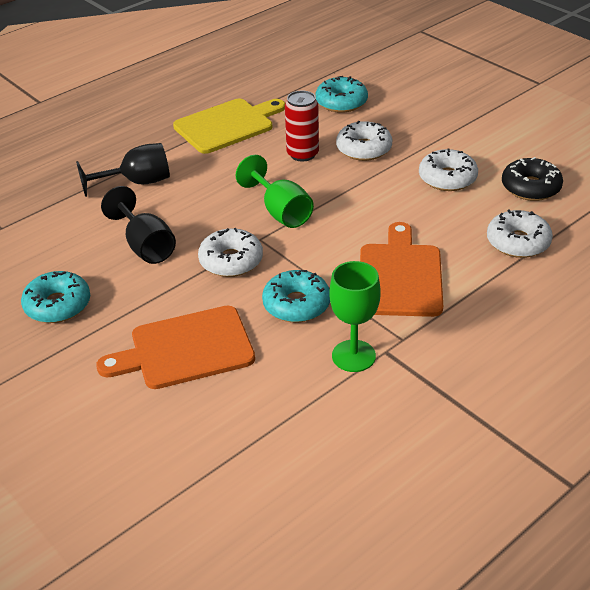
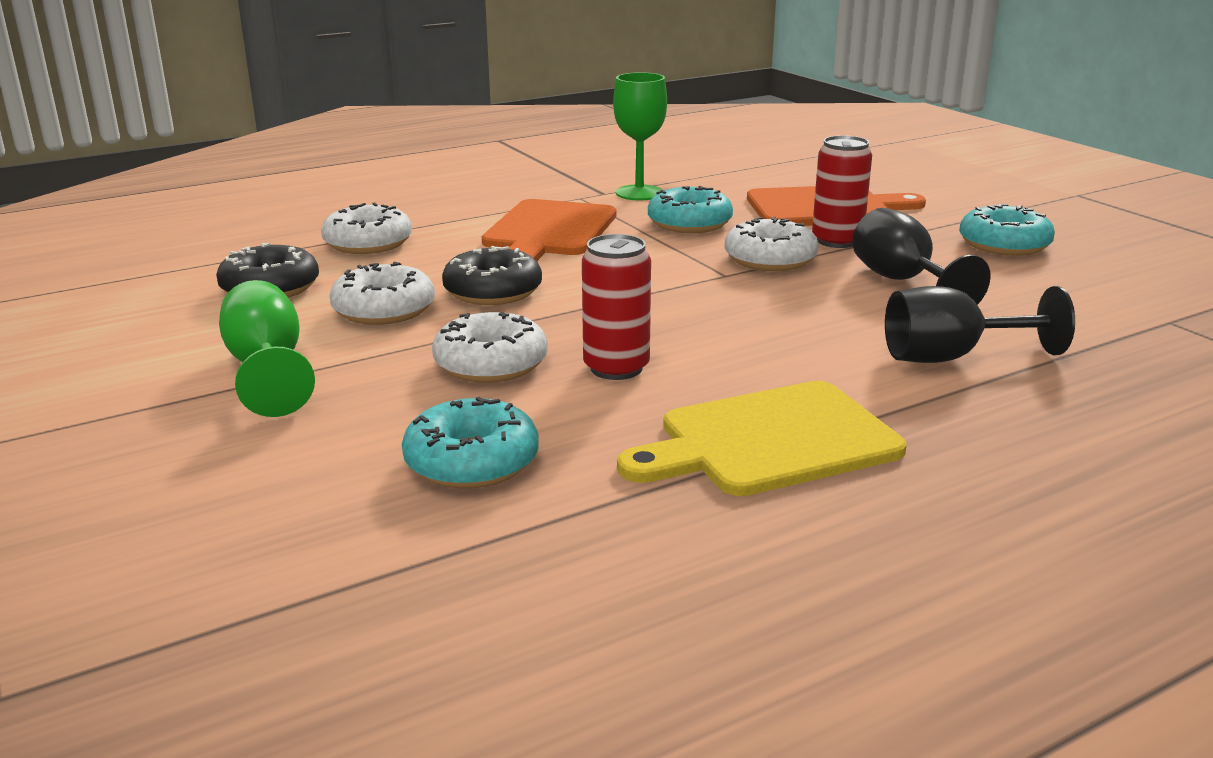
camera: 170 degrees left, 15 degrees down
green goblet [236,155,314,228] -> green goblet moved to [219,280,315,417]
none -> black donut [442,246,542,305]
none -> red can [812,135,872,248]

